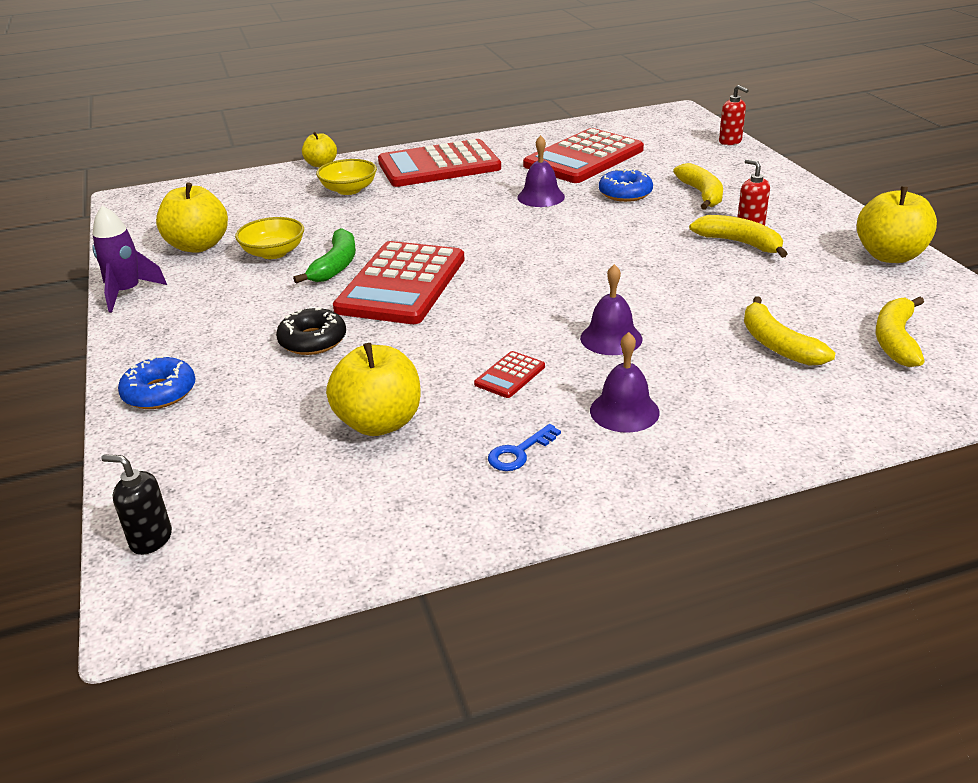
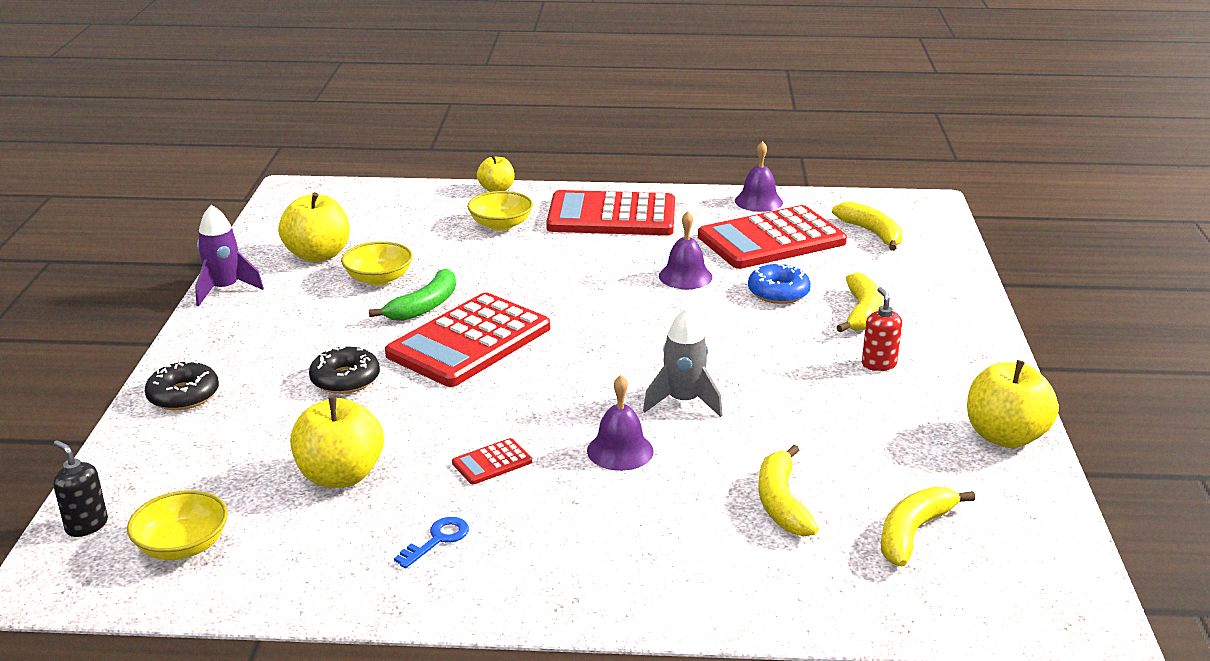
camera: 20 degrees right, 5 degrees down
blue donut [118,356,196,409] -> black donut [145,360,219,410]
blue key [488,424,561,471] -> blue key turned 150 degrees clockwise [394,517,469,568]
purple bell [590,332,660,433] -> purple bell moved to [735,141,783,212]
yellow banana [689,215,788,258] -> yellow banana moved to [832,202,903,251]
red soap dispenser [719,85,749,145] -> none
none -> yellow bowl [127,490,228,560]
none -> grey rocket [643,308,722,417]

